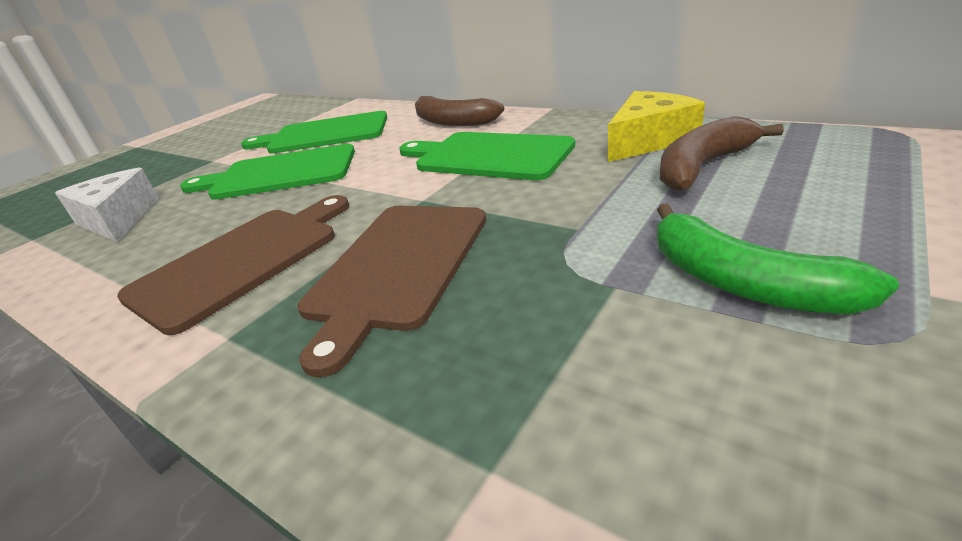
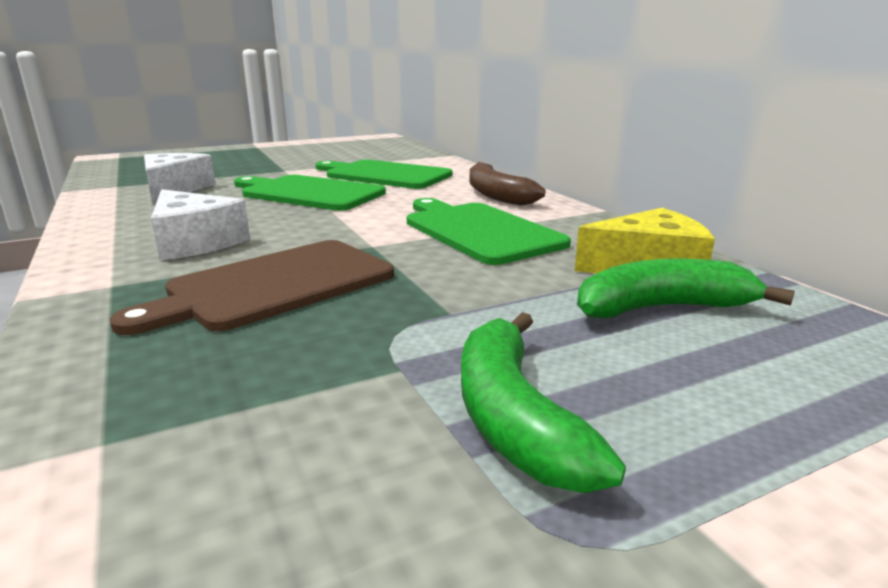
camera: 25 degrees right, 10 degrees down
brown cutting board [117,195,349,335] -> white cheese [151,189,250,261]
brown banana [659,116,784,192] -> green banana [577,259,795,318]

